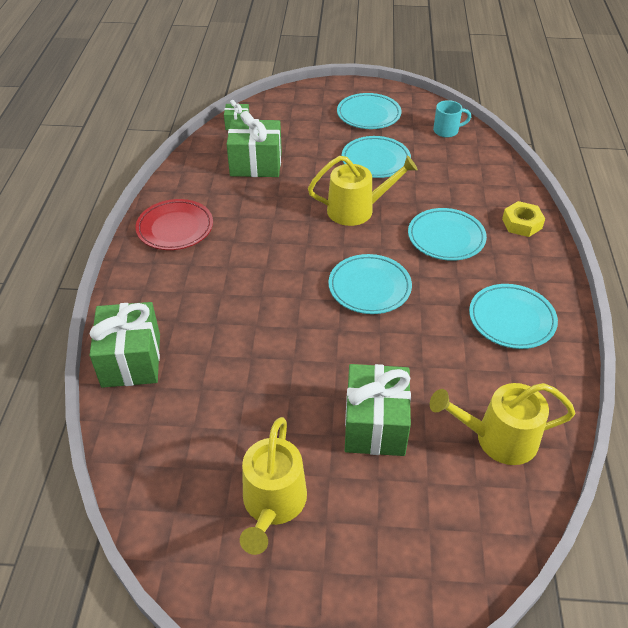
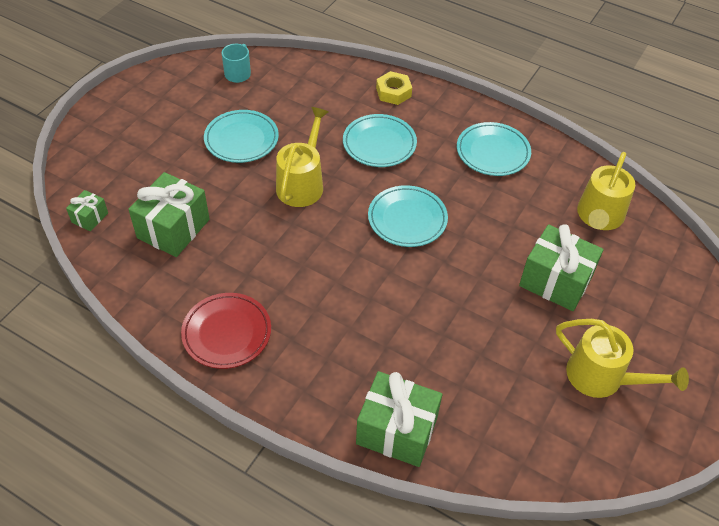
camera: 65 degrees left, 5 degrees up
turquoise plate [337,93,401,129] -> none

